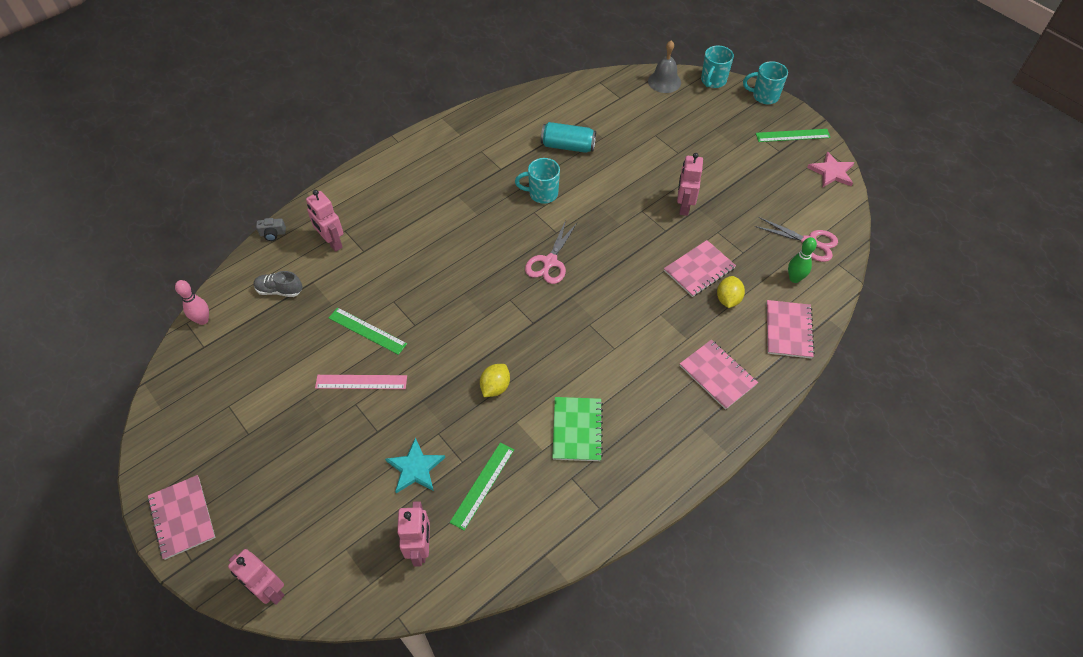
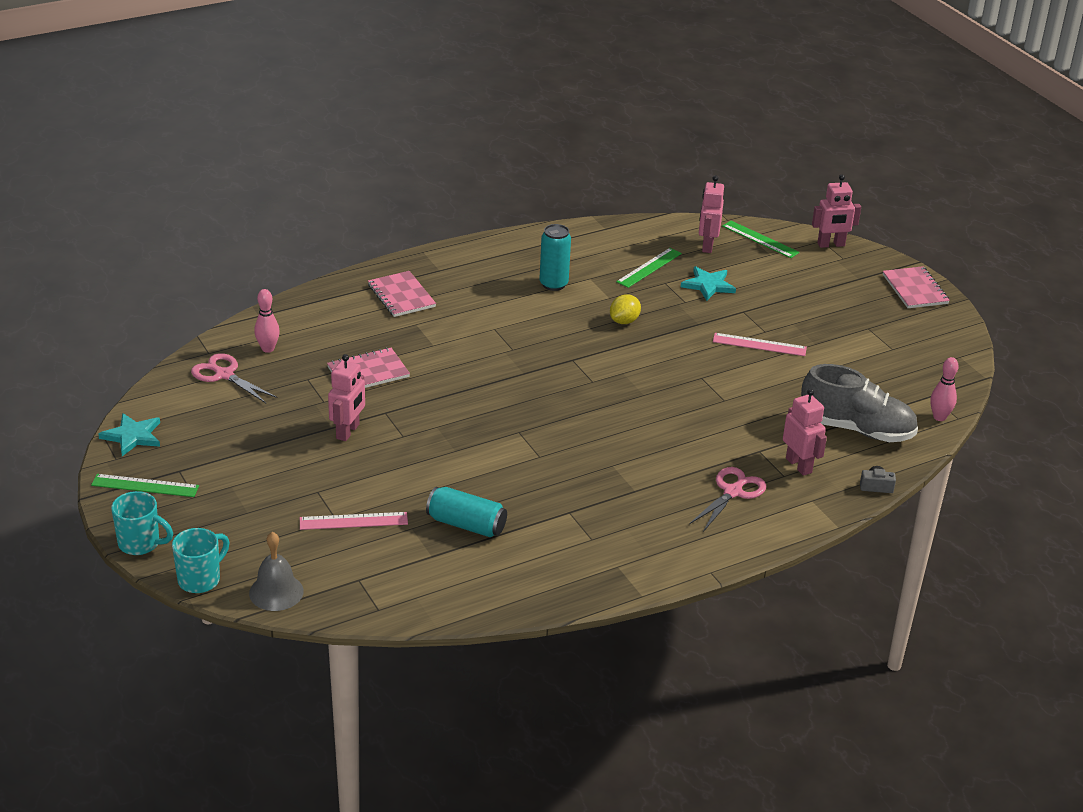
camera: 170 degrees left, 20 degrees down
pink robot [228,549,285,605] -> pink robot turned 120 degrees clockwise [812,174,861,248]
grey shoe [253,271,303,297] -> grey shoe [801,364,918,442], size x2.01
green ruler [329,307,407,355] -> green ruler moved to [722,221,800,258]
turquoise mug [515,158,560,204] -> none
pink scissors [525,220,577,284] -> pink scissors moved to [689,467,766,532]
green notebook [552,397,603,461] -> turquoise can [539,224,571,291]
yellow lemon [717,276,745,308] -> none
pink notebook [767,300,815,359] -> none
green bowling pin [788,237,817,283] -> pink bowling pin [254,289,280,353]
pink star [807,151,855,187] -> turquoise star [98,413,160,456]
none -> pink ruler [300,512,408,530]

